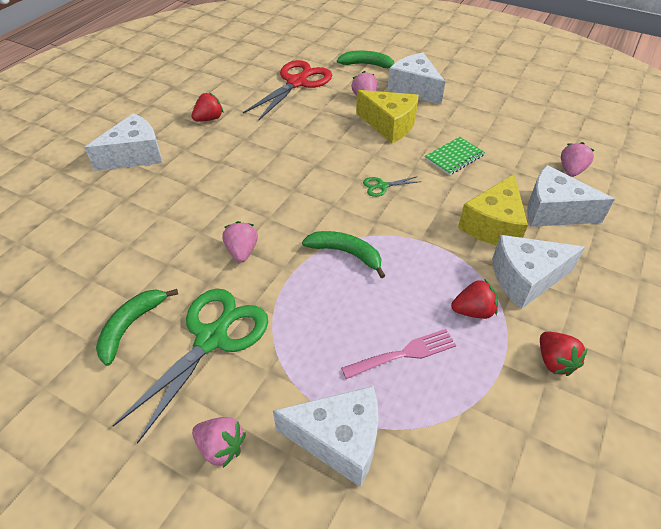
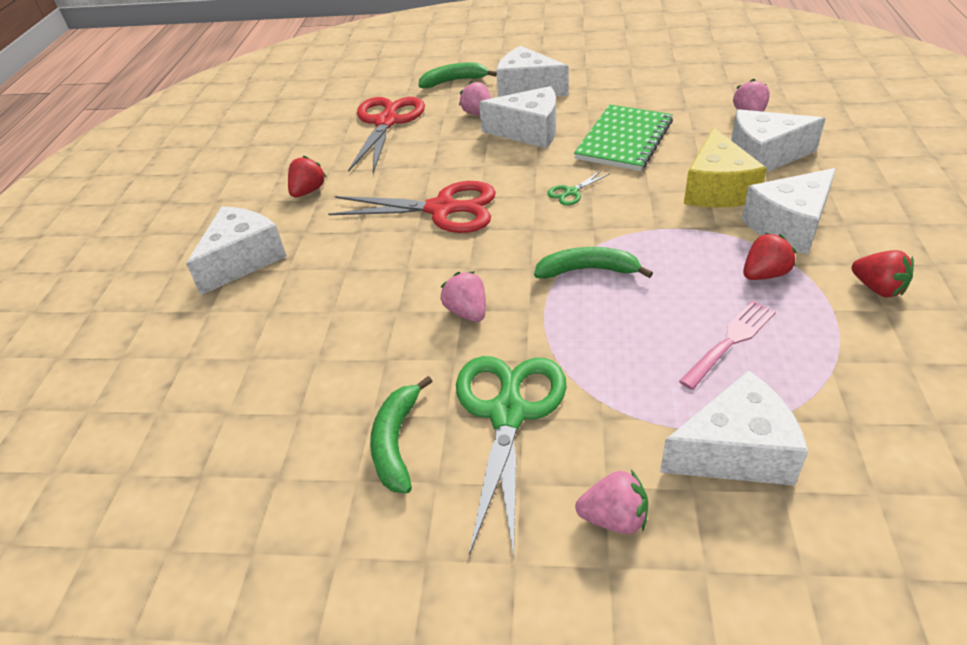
camera: 20 degrees left, 5 degrees down
yellow cheese [356,90,419,143] -> white cheese [479,86,556,148]
green notebook [425,137,485,175] -> green notebook [574,105,673,171], size x1.66
none -> red scissors [328,181,496,233]

